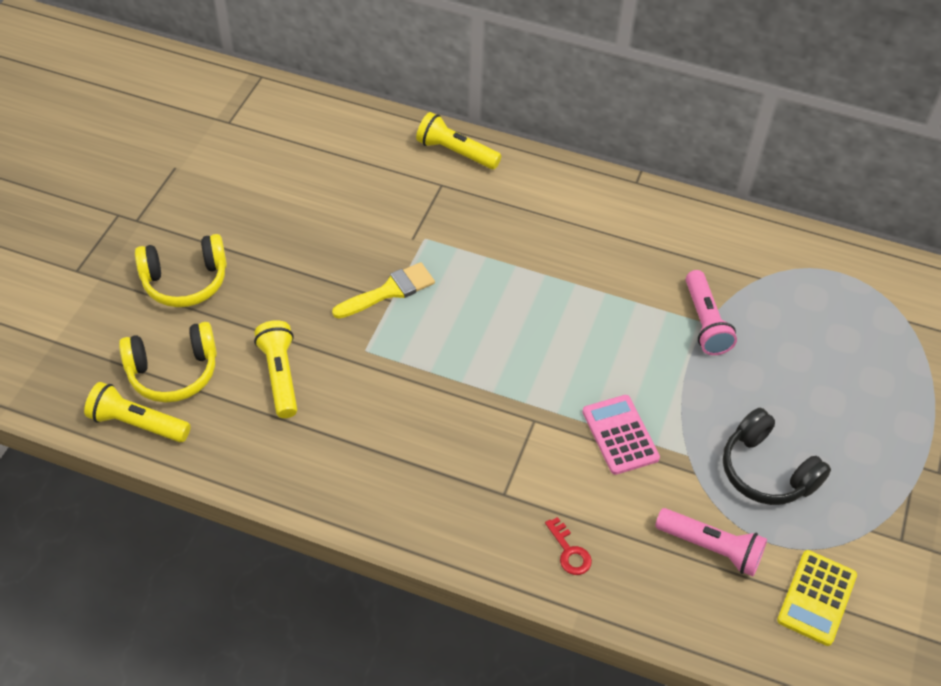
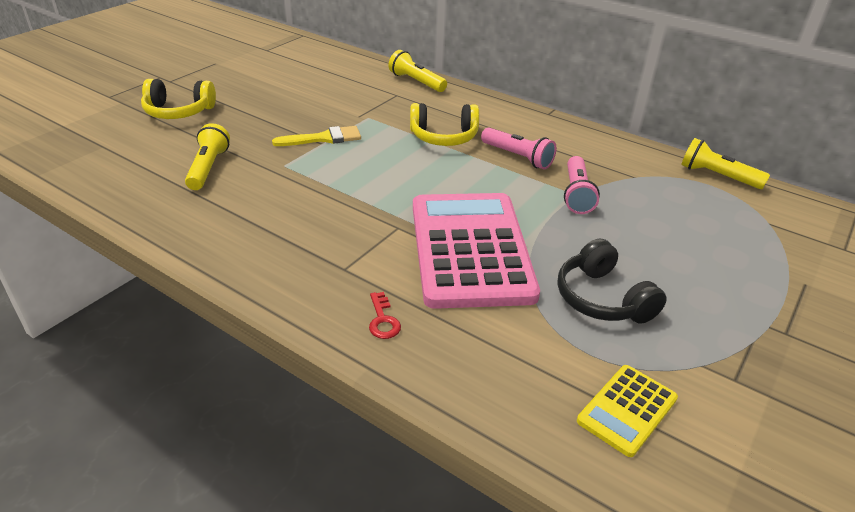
camera: 15 degrees right, 15 degrees down
yellow flashlight [84,382,191,442] -> yellow flashlight moved to [681,138,770,189]
yellow headphones [119,322,217,402] -> yellow headphones moved to [410,103,479,146]
pink calculator [583,395,660,475] -> pink calculator [413,193,540,309], size x2.20
pink flashlight [655,508,767,576] -> pink flashlight moved to [481,127,557,169]

